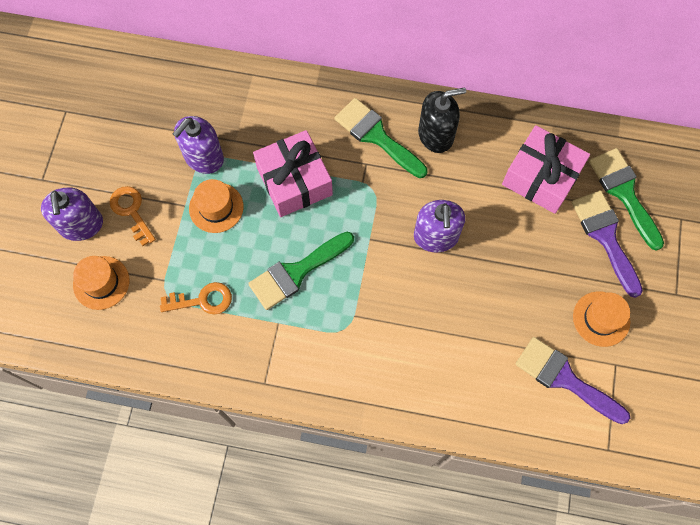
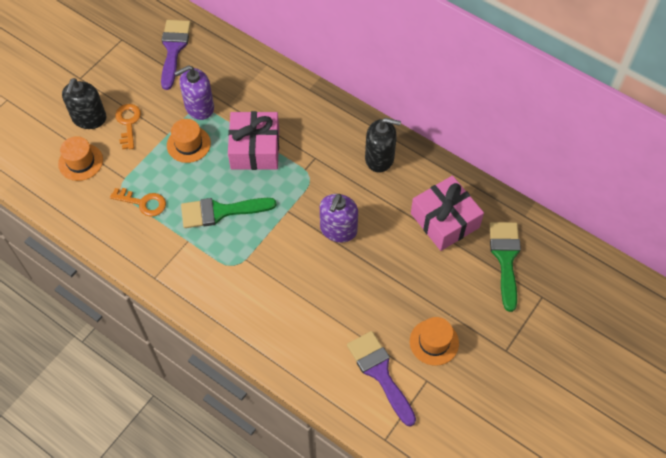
camera: 25 degrees right, 10 degrees down
purple soap dispenser [41,187,103,241] -> black soap dispenser [62,78,106,129]
green brush [335,98,427,178] -> none
purple brush [572,190,643,298] -> purple brush moved to [161,20,191,90]

